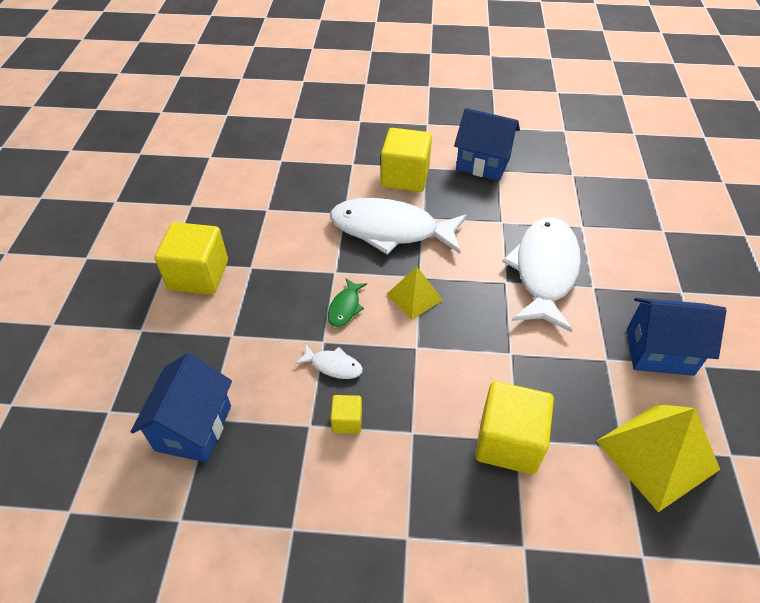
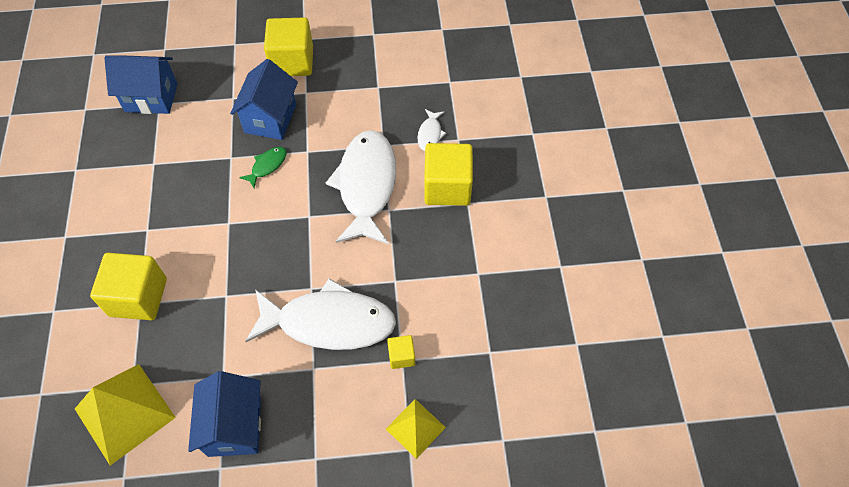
camera: 80 degrees right, 10 degrees up
white fish [295,345,363,379] -> white fish moved to [418,109,446,151]
green fish [328,278,367,327] -> green fish turned 120 degrees clockwise [239,147,287,188]
yellow cube [331,395,362,434] -> yellow cube moved to [387,335,415,369]
yellow pyramid [387,267,443,320] -> yellow pyramid moved to [386,399,446,459]
blue house [454,108,520,181] -> blue house moved to [230,59,298,140]

